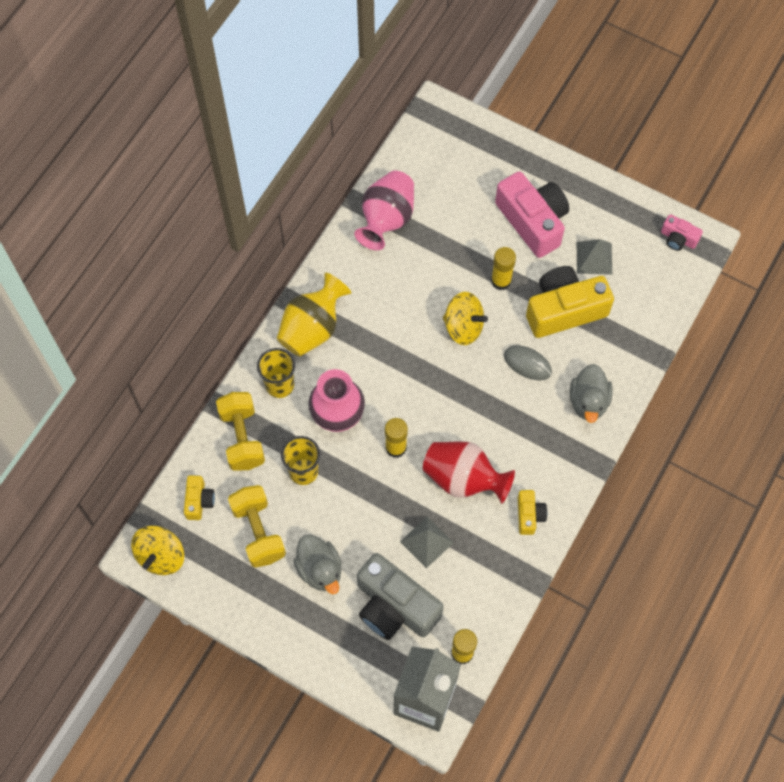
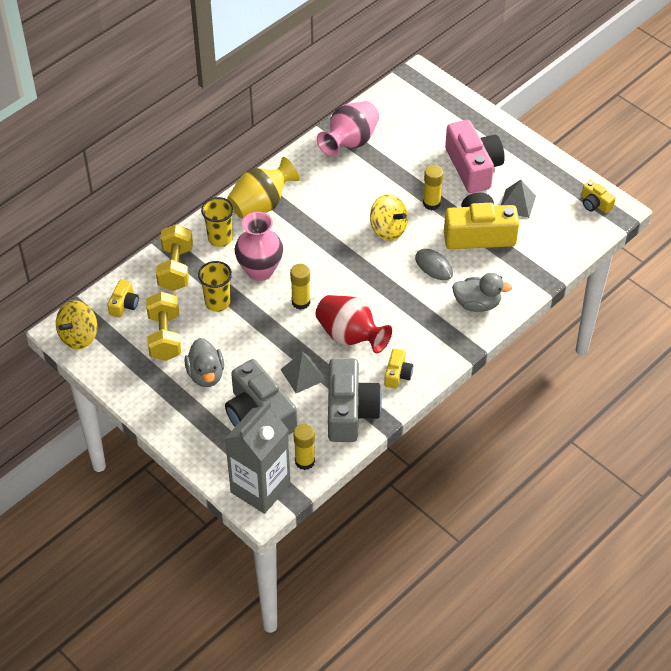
camera: 15 degrees right, 15 degrees down
grey duck [570,364,613,423] -> grey duck turned 105 degrees counterclockwise [452,273,512,312]
pink camera [661,214,703,251] -> yellow camera [581,180,616,213]
none -> grey camera [328,358,382,442]

